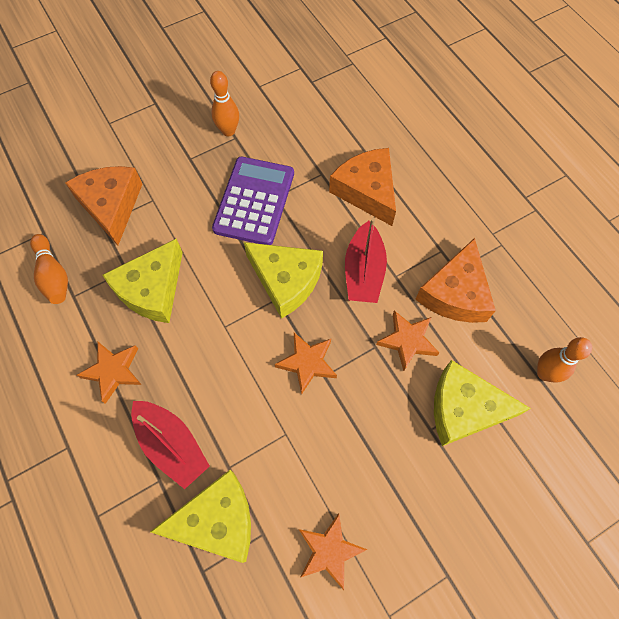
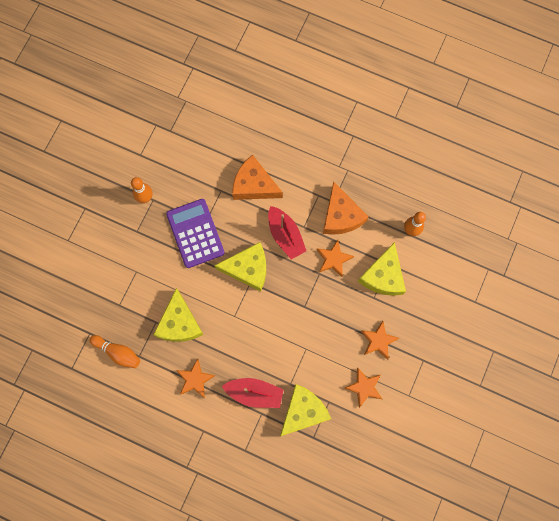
camera: 35 degrees left, 10 degrees up
orange cheese [65,166,143,245] -> none
orange star [275,333,337,395] -> orange star moved to [361,321,399,360]
yellow cheese [434,360,531,446] -> yellow cheese turned 45 degrees counterclockwise [358,242,406,296]

